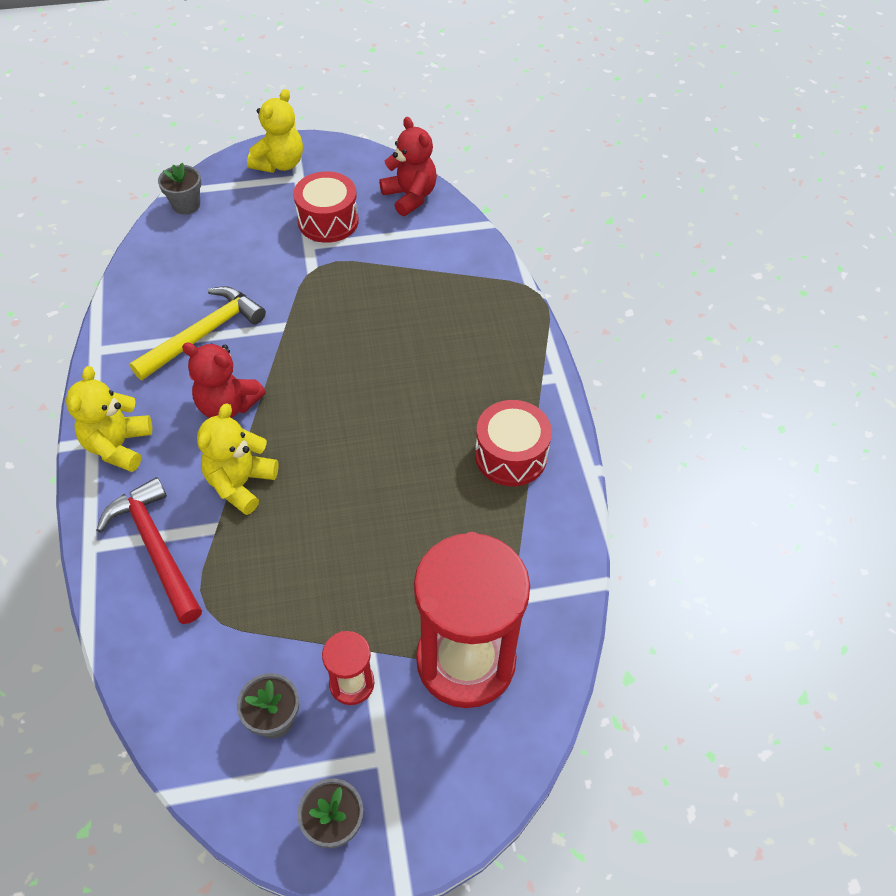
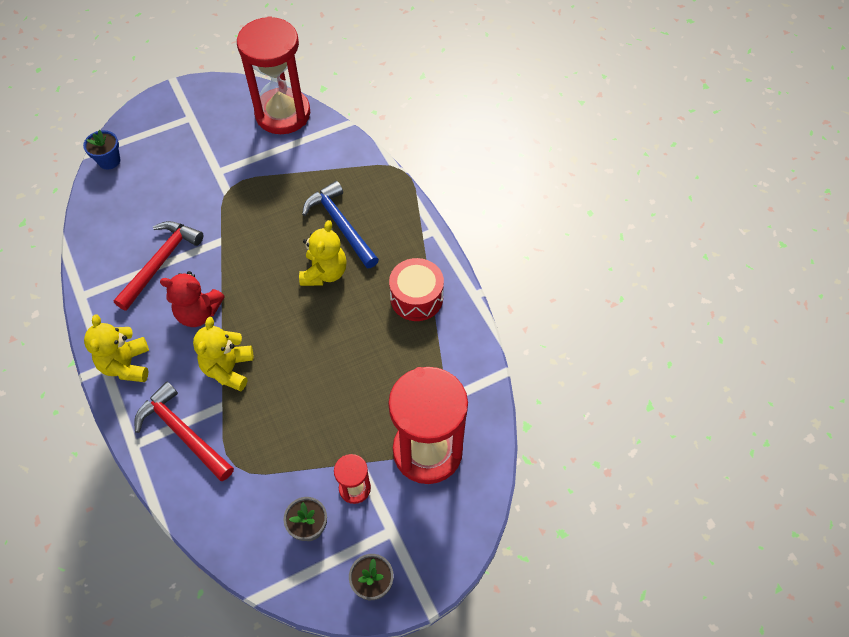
camera: 15 degrees left, 5 degrees up
yellow hammer [129,286,266,380] -> red hammer [113,221,203,311]
grey flower pot [158,163,202,215] -> blue flower pot [83,130,121,169]
yellow teddy bear [247,89,303,173] -> yellow teddy bear moved to [299,220,347,286]
red drum [293,171,359,243] -> none
red teddy bear [379,117,437,216] -> red hourglass [237,16,310,134]
none -> blue hammer [302,181,379,268]

